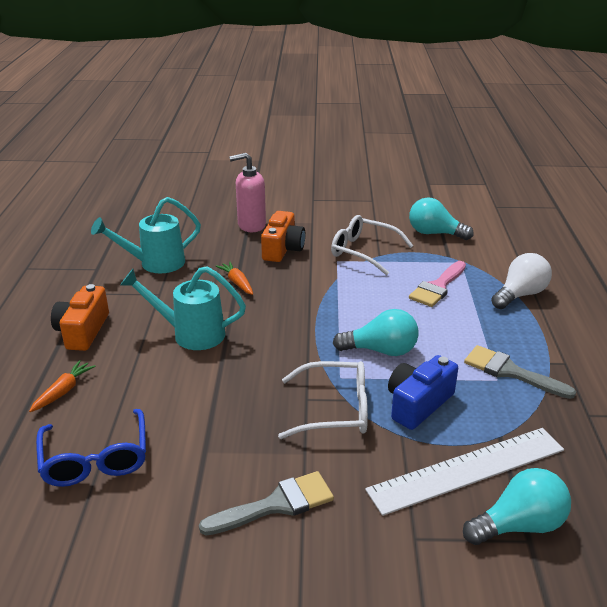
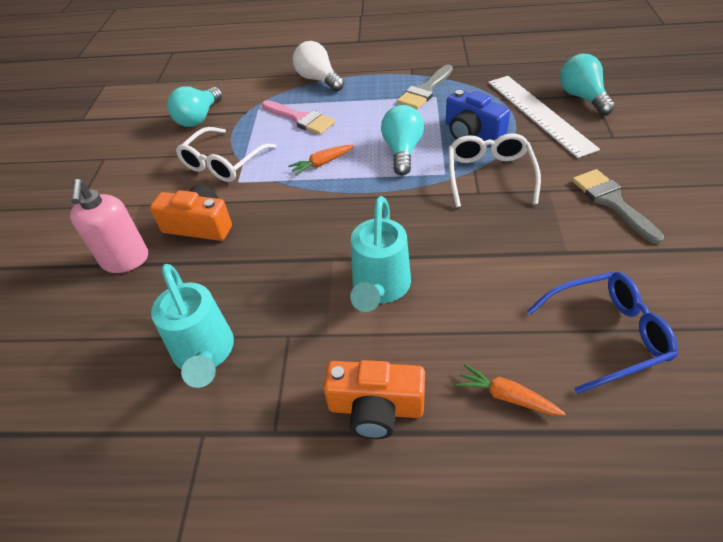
camera: 85 degrees left, 15 degrees up
orange carrot [215,261,253,295] -> orange carrot moved to [288,145,354,176]

